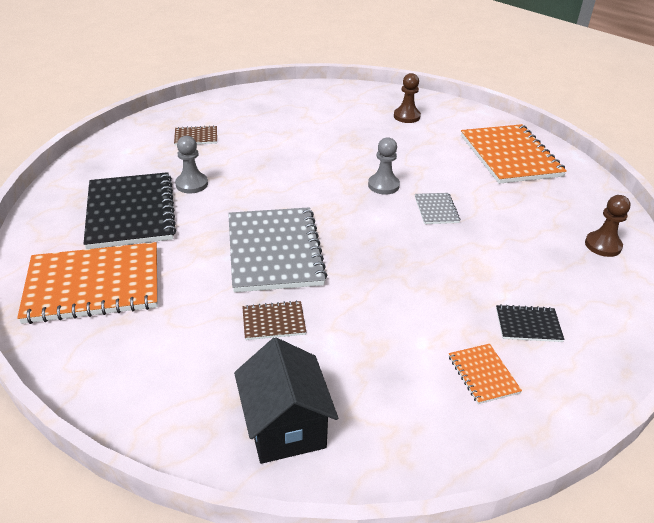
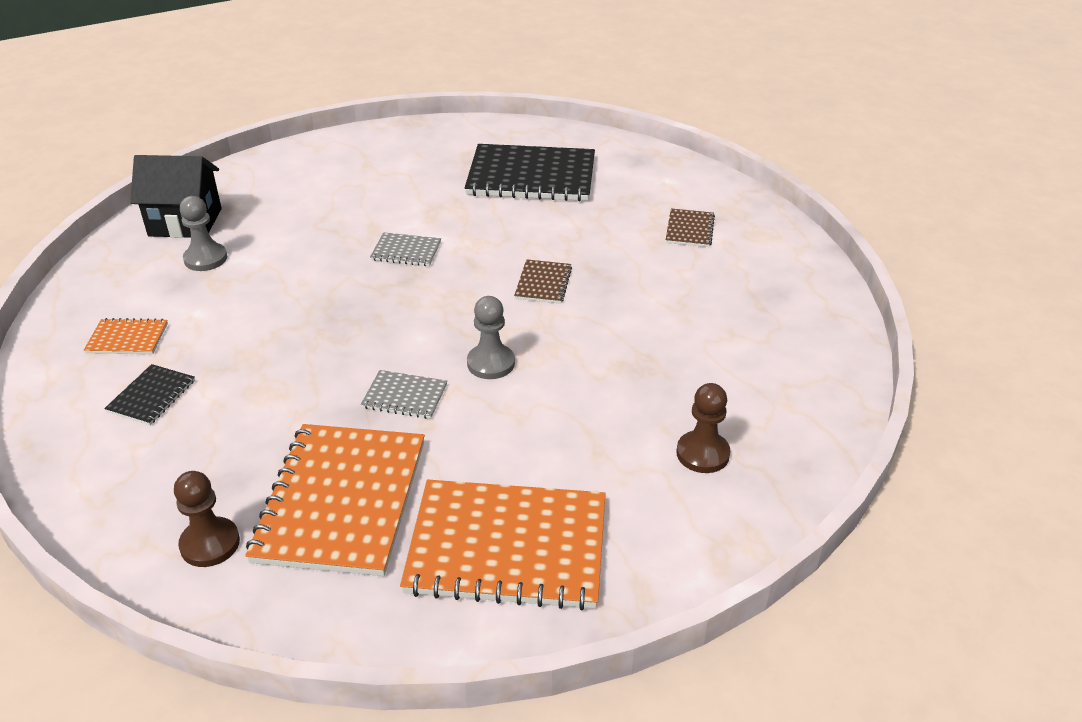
camera: 110 degrees right, 0 degrees up
orange notebook [17,242,158,324] -> orange notebook moved to [245,424,425,576]
grey pawn [175,136,208,193] -> grey pawn moved to [180,196,227,271]
grey notebook [228,207,327,292] -> grey notebook [370,232,441,266], size x0.45
brown notebook [242,301,306,340] -> brown notebook moved to [514,259,572,304]

